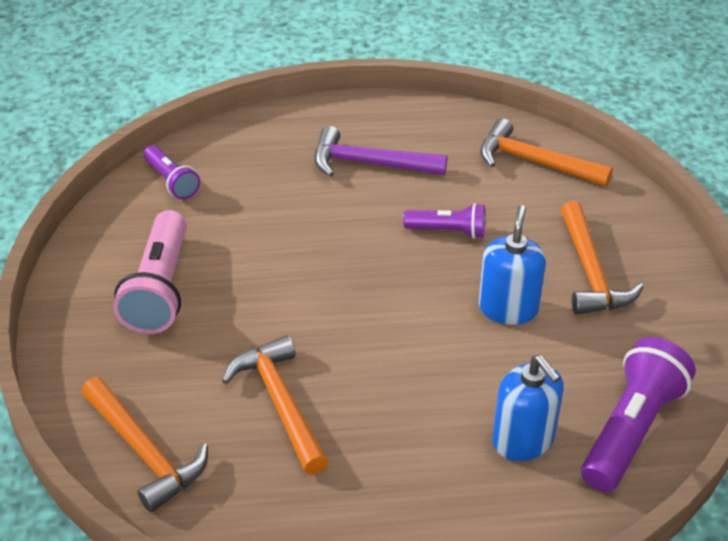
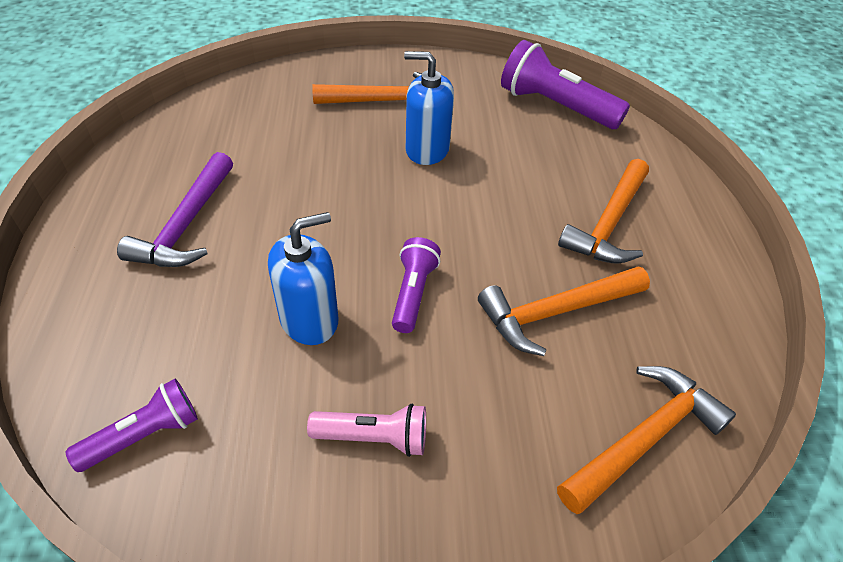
camera: 90 degrees left, 5 degrees up
pink flashlight [113,210,187,334] -> pink flashlight [307,404,426,457], size x0.58
purple flashlight [403,203,485,239] -> purple flashlight moved to [392,237,441,333]
orange hammer [480,118,613,187] -> orange hammer moved to [558,159,649,264]
blue soap dispenser [493,355,563,461] -> blue soap dispenser moved to [268,212,338,345]

